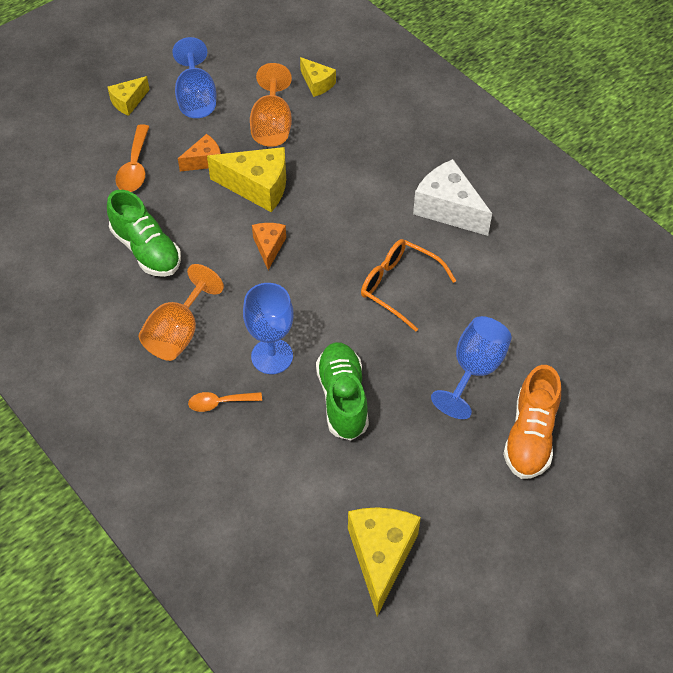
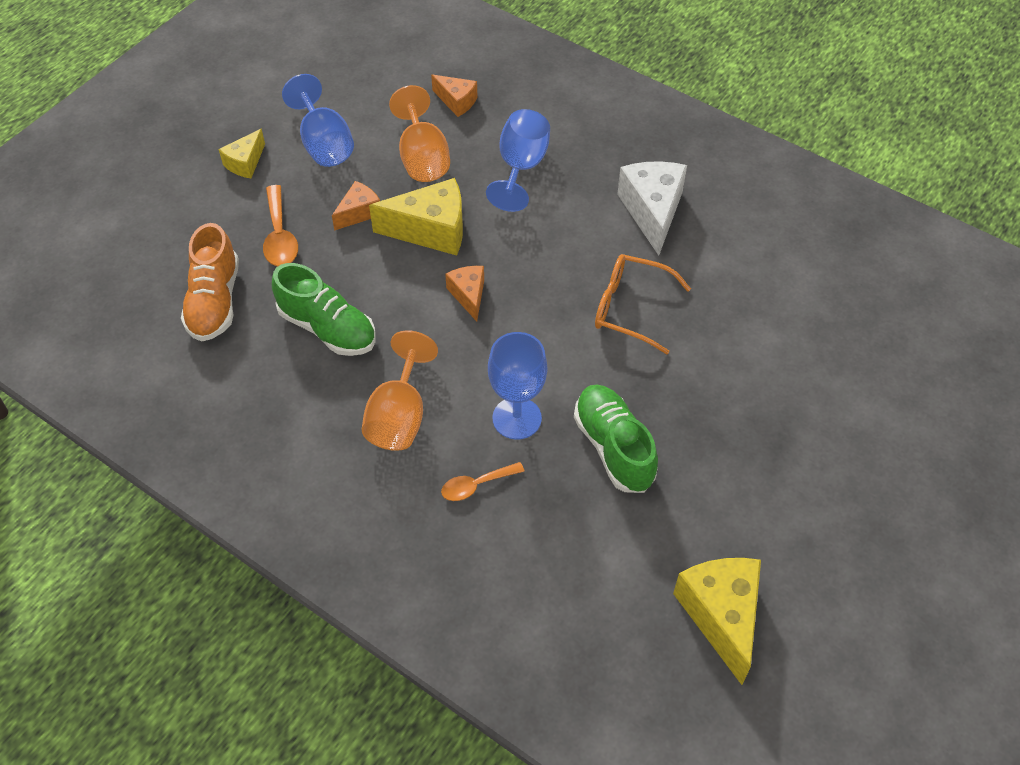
camera: 15 degrees left, 0 degrees up
yellow cheese [300,57,336,97] -> orange cheese [431,75,478,117]
white cheese [413,159,492,236] -> white cheese turned 60 degrees clockwise [617,161,687,256]
blue goblet [431,316,512,419] -> blue goblet moved to [486,109,550,212]
orange shoe [503,365,561,479] -> orange shoe moved to [181,223,239,341]

